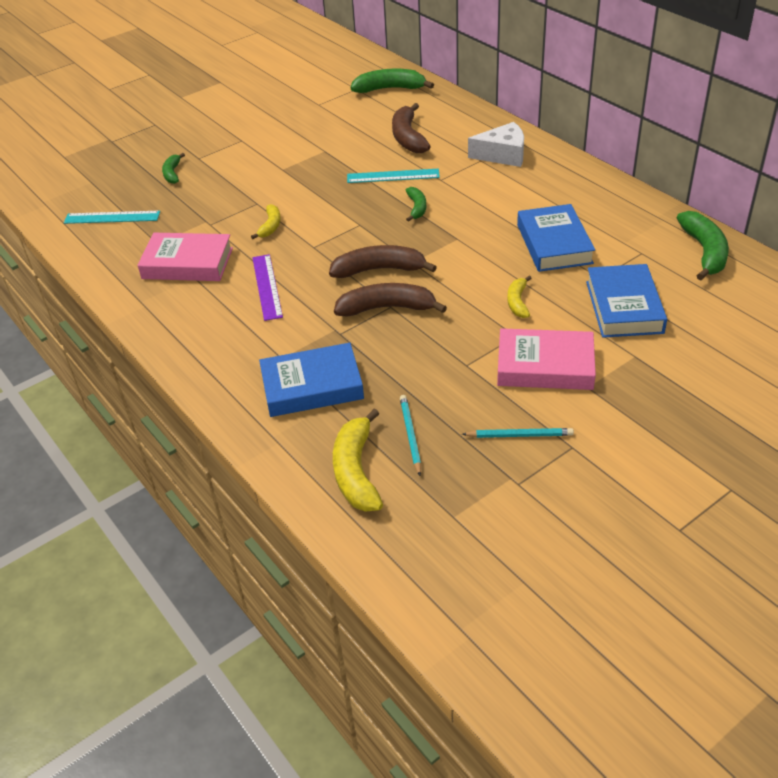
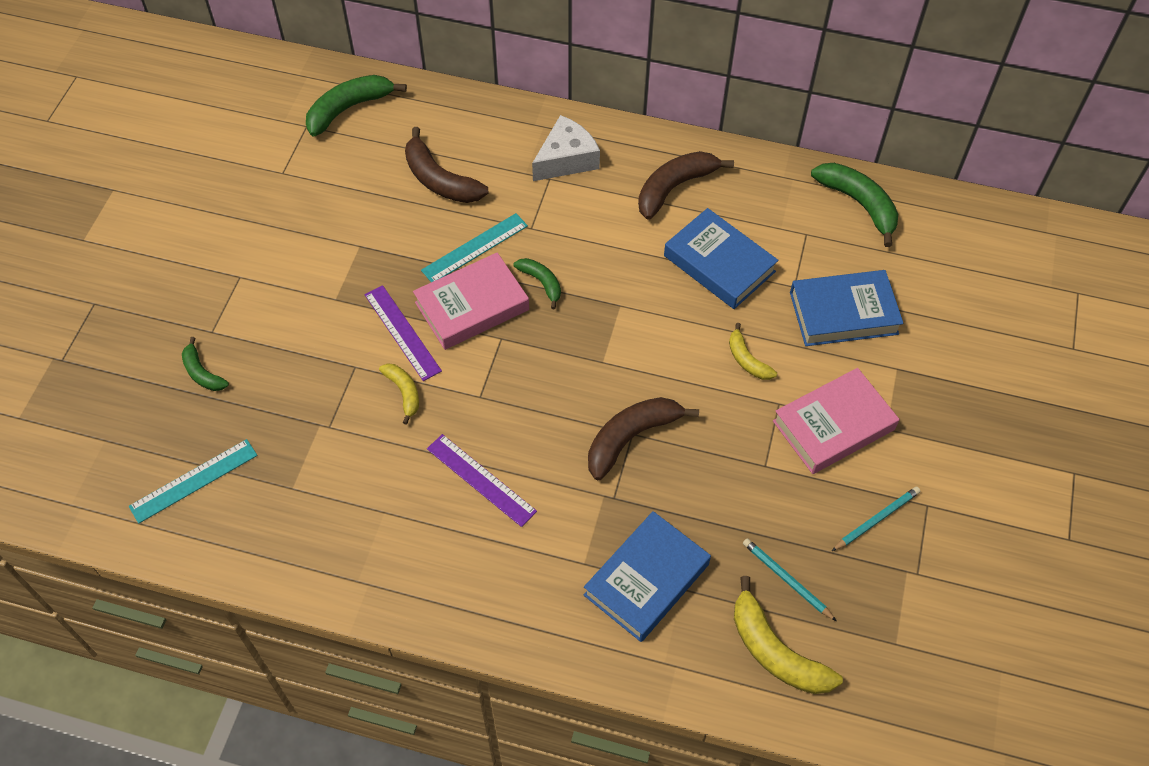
camera: 40 degrees left, 15 degrees up
pink book [137,233,233,281] -> pink book moved to [413,252,529,350]
brown banana [329,245,437,278] -> brown banana moved to [638,151,734,220]
blue book [586,264,667,338] -> blue book turned 60 degrees counterclockwise [790,270,904,346]
none -> purple ruler [365,285,442,381]

